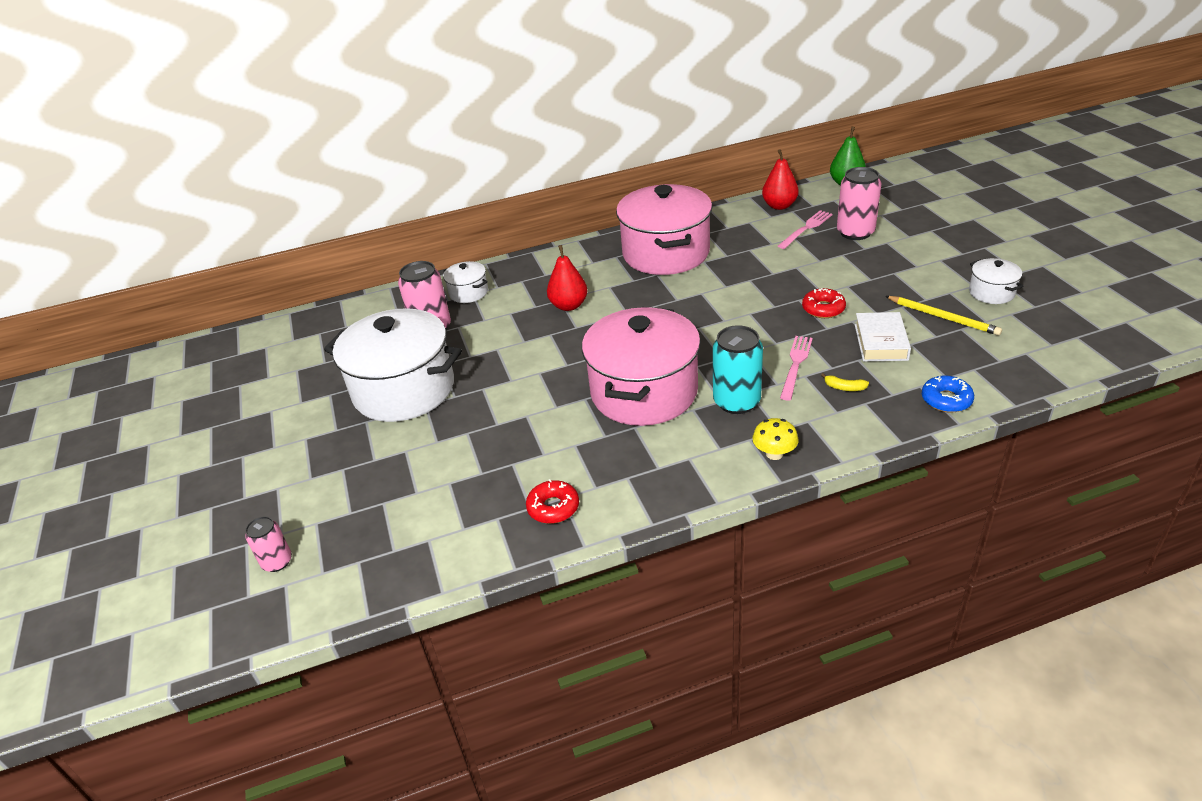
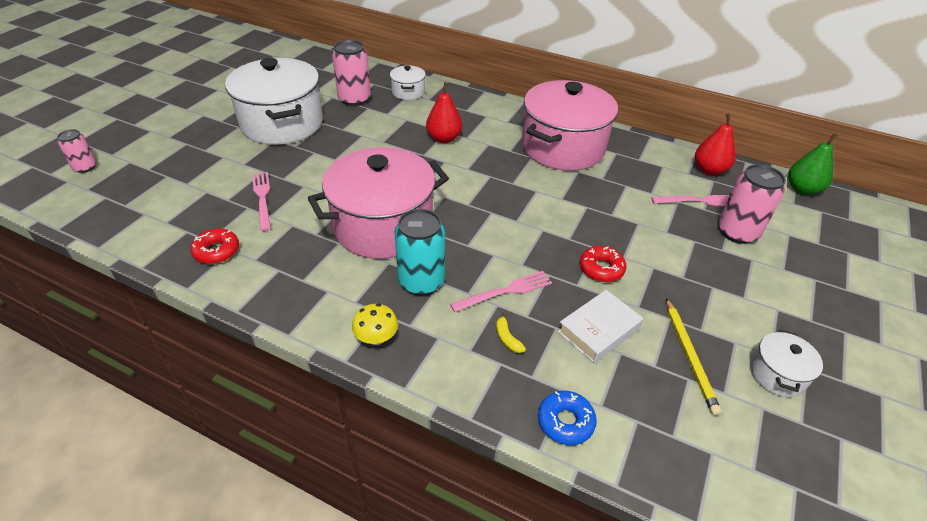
camera: 40 degrees right, 5 degrees up
none -> pink fork [252,172,271,231]

